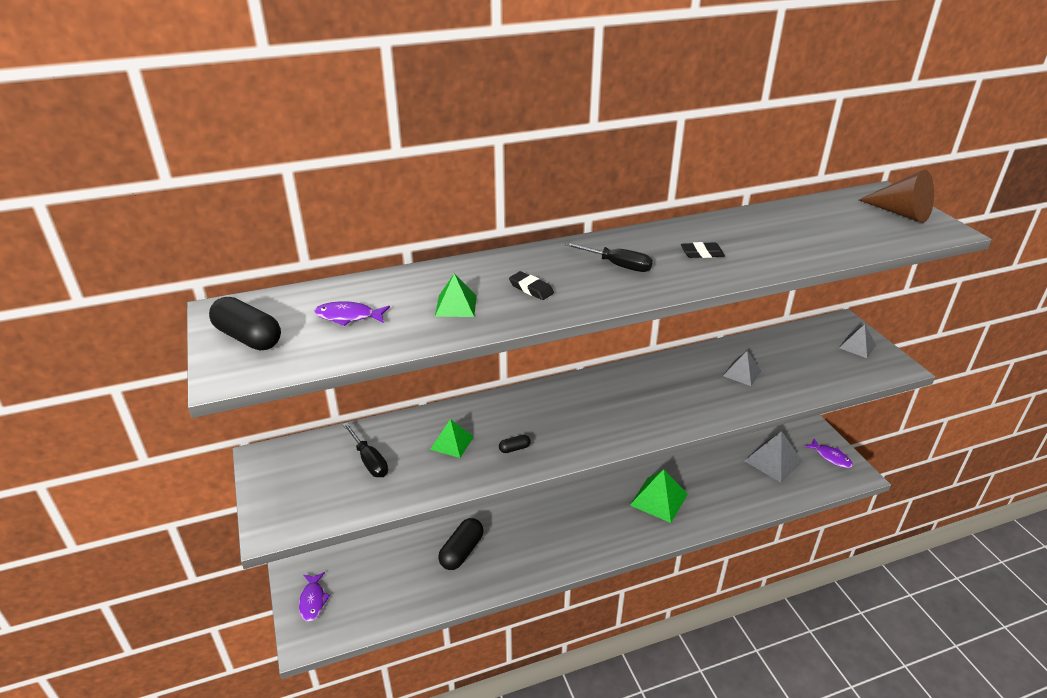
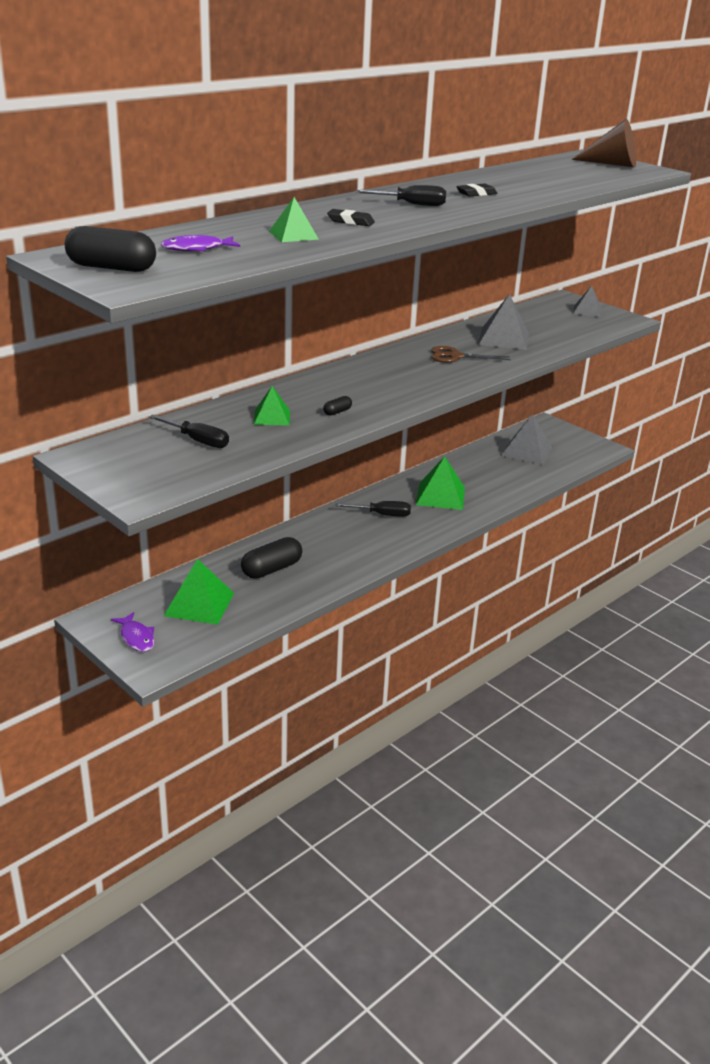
camera: 25 degrees left, 5 degrees down
black capsule [438,518,483,570] -> black capsule turned 45 degrees clockwise [241,537,302,579]
grey pyramid [723,351,761,386] -> grey pyramid [478,294,529,350], size x1.63
purple fish [804,438,853,468] -> none
none -> green pyramid [164,559,234,625]
none -> black screwdriver [334,501,411,517]
none -> brown scissors [431,346,511,363]

